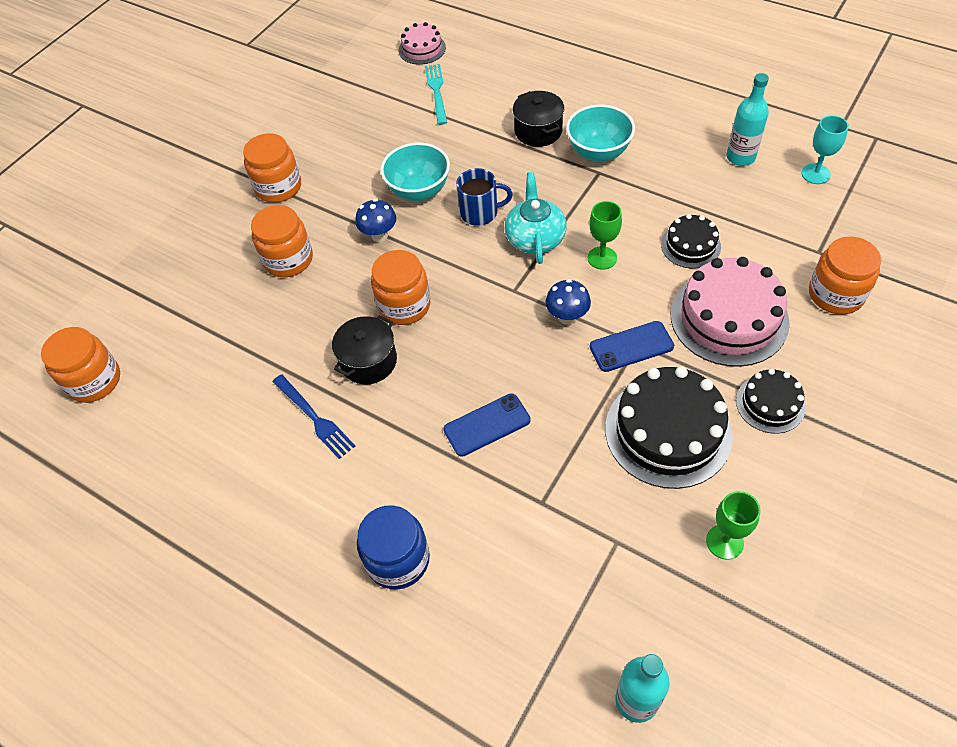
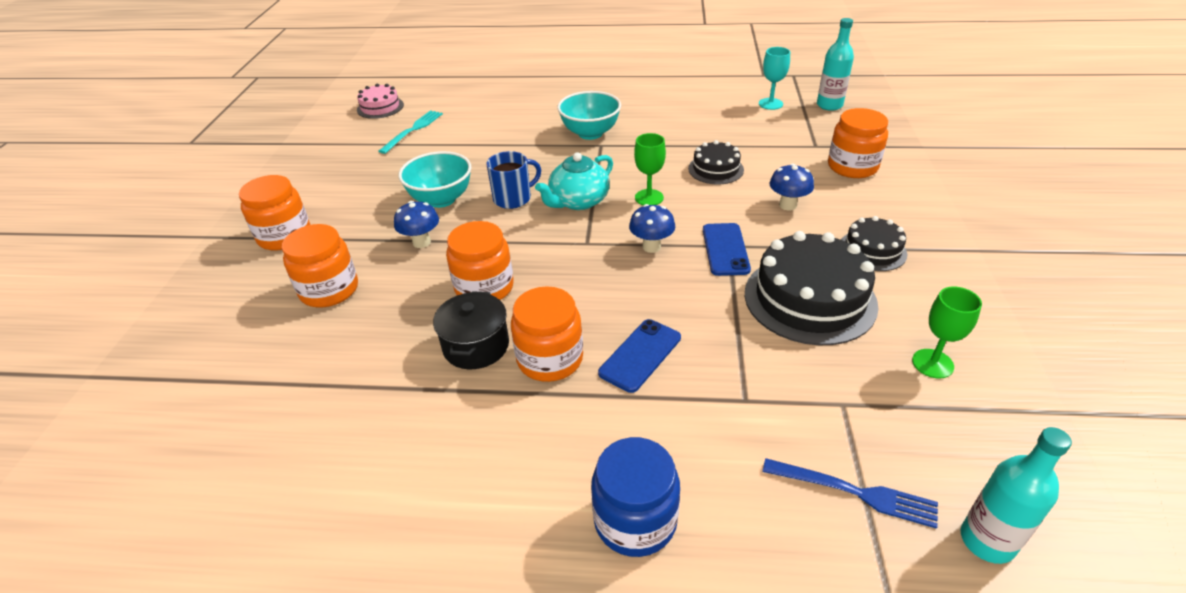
camera: 30 degrees left, 15 degrees down
orange jar [41,327,120,403] -> orange jar moved to [511,286,583,382]
blue fork [273,374,355,459] -> blue fork moved to [762,458,938,529]
turquoise fork [425,64,447,125] -> turquoise fork turned 60 degrees clockwise [379,110,443,154]
turquoise teapot [505,172,567,264] -> turquoise teapot turned 105 degrees counterclockwise [535,152,613,210]
black pot [513,91,564,147] -> none
blue phone [590,321,674,372] -> blue phone turned 45 degrees counterclockwise [703,223,751,276]
pink cake [670,257,790,367] -> blue mushroom [770,164,814,211]
turquoise bottle [726,73,769,166] -> turquoise bottle moved to [817,18,854,111]

